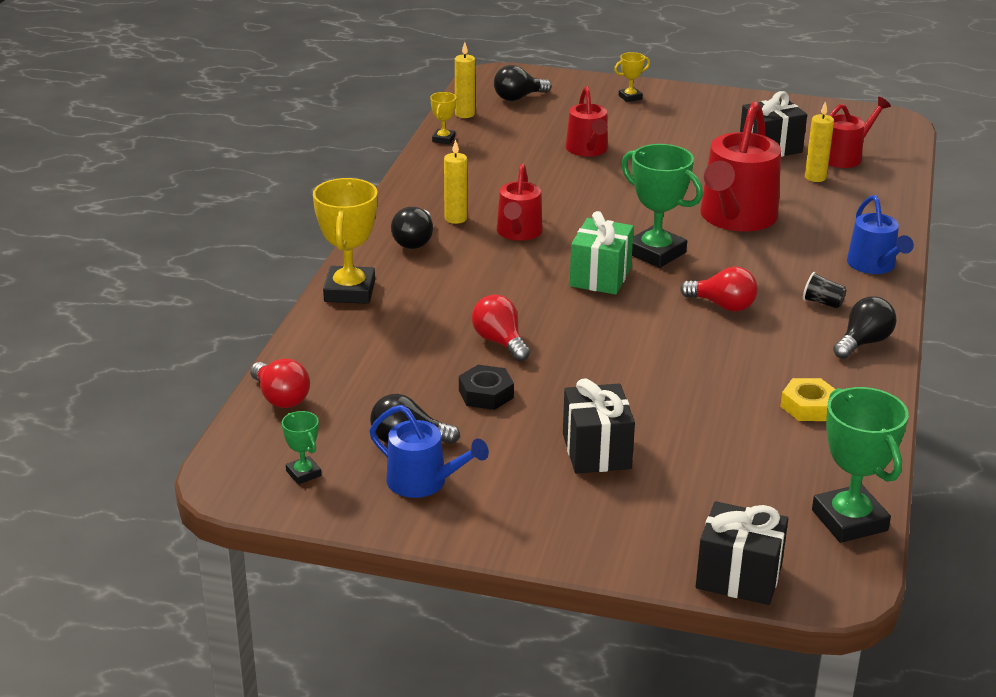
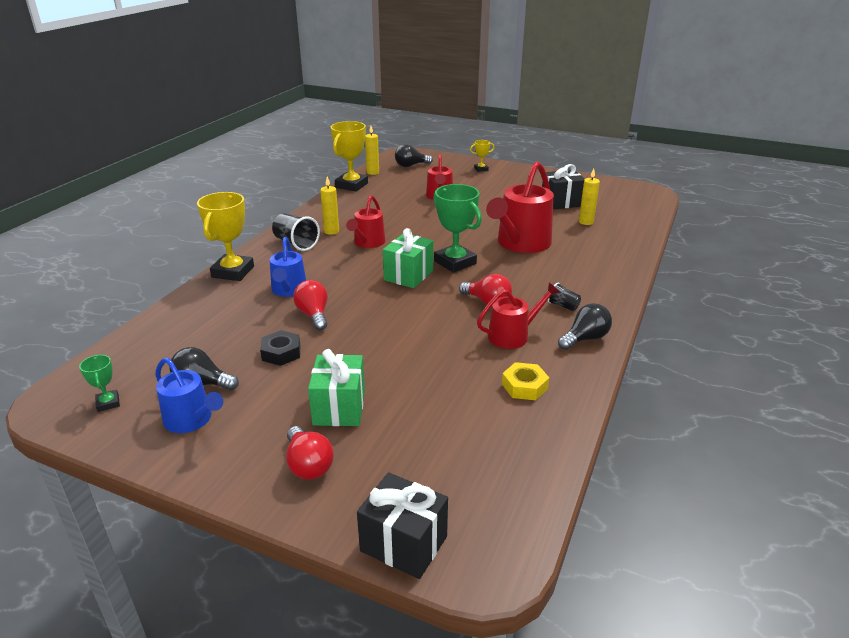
camera: 10 degrees right, 0 degrees up
red light bulb [250,359,310,408] -> red light bulb moved to [286,426,334,480]
black light bulb [391,207,433,249] -> black cup [272,213,320,251]
yellow trophy [430,92,456,144] -> yellow trophy [331,121,368,191], size x2.05
black gift [563,378,635,474] -> green gift [308,349,365,426]
green trophy [812,387,909,543] -> none
red watering can [828,97,891,168] -> red watering can moved to [477,283,560,349]
blue watering can [847,195,914,274] -> blue watering can moved to [270,237,306,297]

